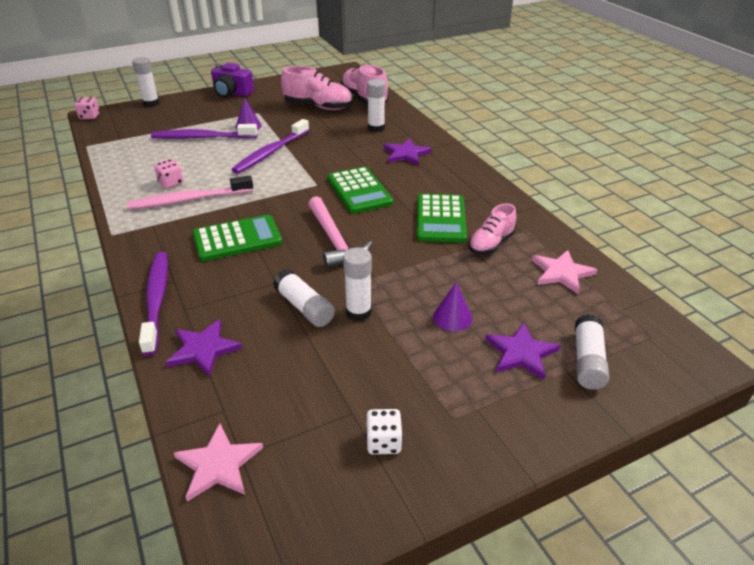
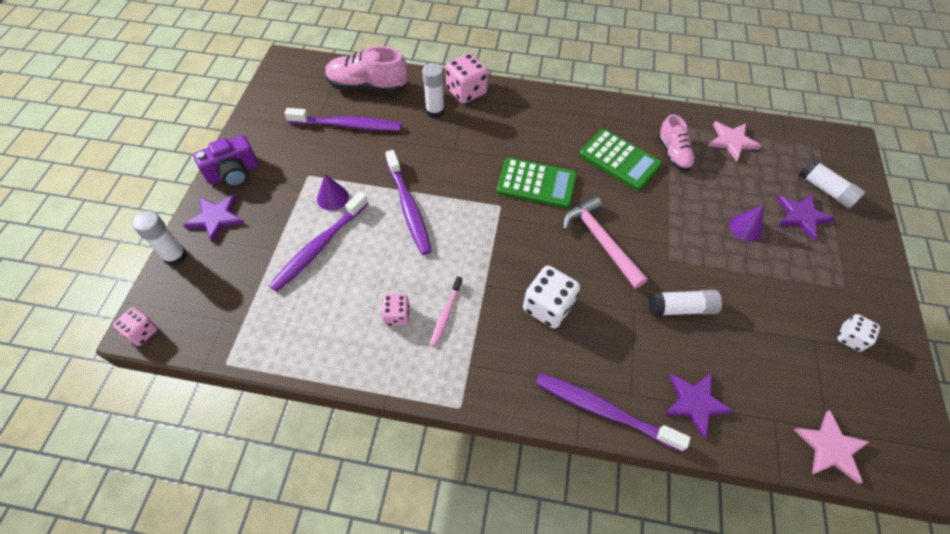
camera: 55 degrees left, 20 degrees up
pink toothbrush [127,175,253,210] -> pink toothbrush [430,276,463,347], size x0.55
green calculator [193,215,282,261] -> white dice [523,266,580,329]
pink shoe [281,66,353,110] -> purple toothbrush [285,108,401,131]
pink hammer [308,196,372,269] -> pink hammer turned 135 degrees counterclockwise [563,196,648,288]
white glue stick [343,248,372,321] -> none
purple star [384,138,432,166] -> purple star moved to [183,194,244,243]
none -> pink dice [445,53,488,104]

